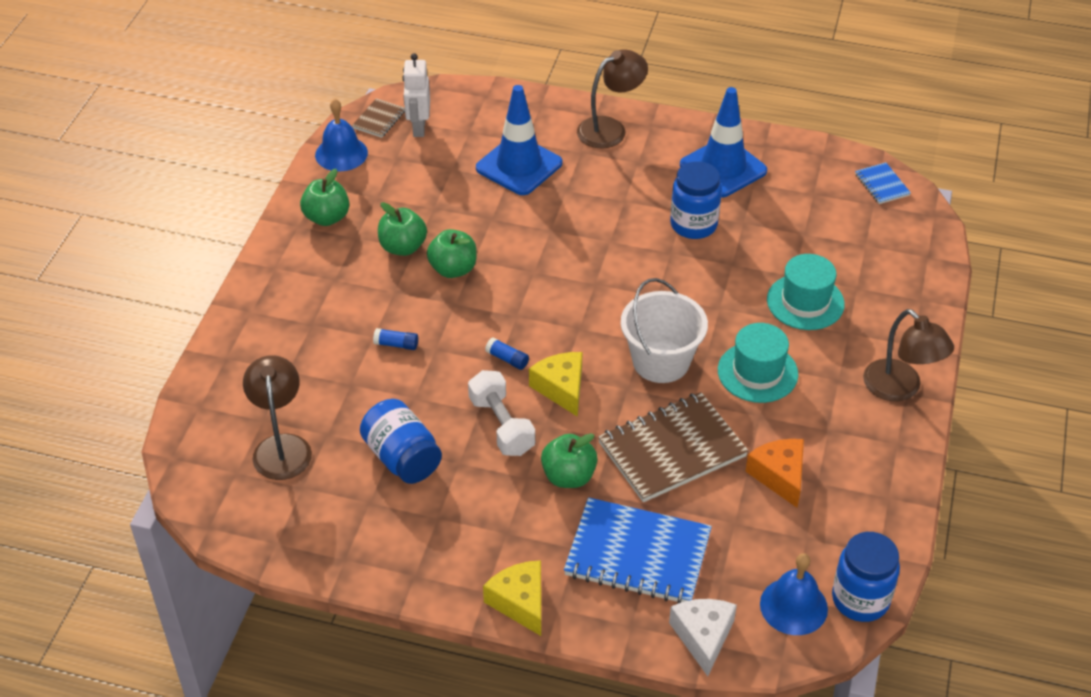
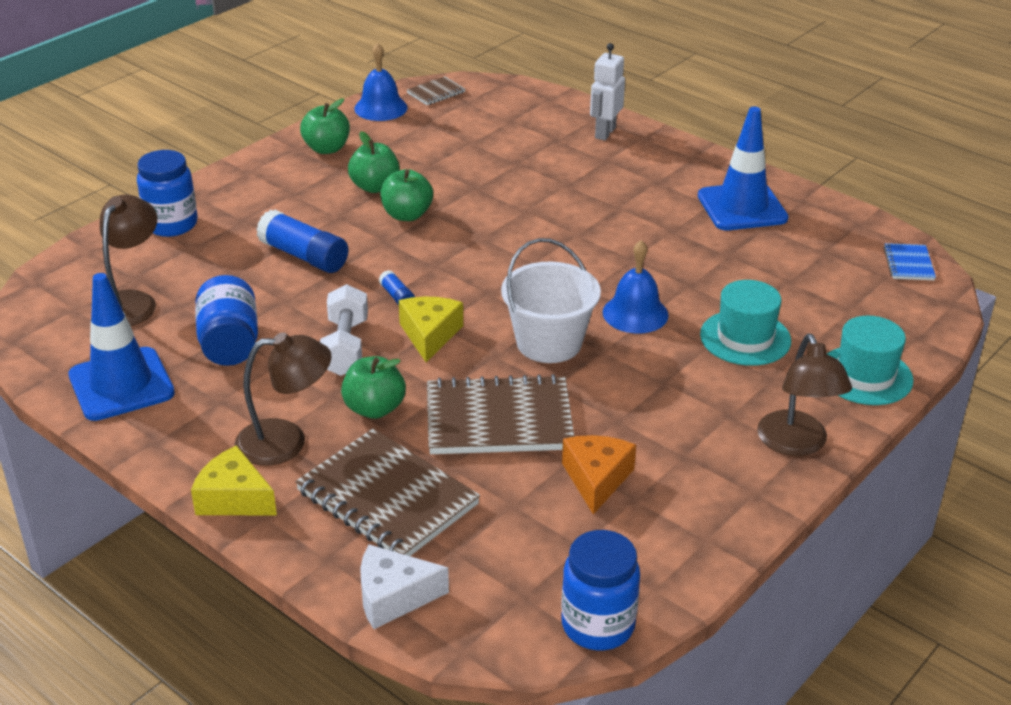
camera: 25 degrees right, 10 degrees down
blue glue stick [373,328,418,350] -> blue glue stick [256,210,348,273], size x2.06
white robot [403,53,430,137] -> white robot moved to [590,43,625,140]
blue traffic cone [476,85,562,195] -> blue traffic cone moved to [68,273,175,421]
yellow cheese [483,560,541,636] -> yellow cheese turned 60 degrees counterclockwise [191,445,277,515]
blue notebook [564,497,712,603] -> brown notebook [295,428,480,556]
brown lamp [577,49,648,148] -> brown lamp moved to [235,332,332,466]
white cheese [669,599,737,676] -> white cheese turned 120 degrees counterclockwise [360,544,449,629]
blue jar [670,161,722,239] -> blue jar moved to [137,150,198,237]
turquoise hat [718,323,798,403] -> turquoise hat moved to [827,315,914,405]
blue bell [760,553,828,635] -> blue bell moved to [603,240,669,333]

